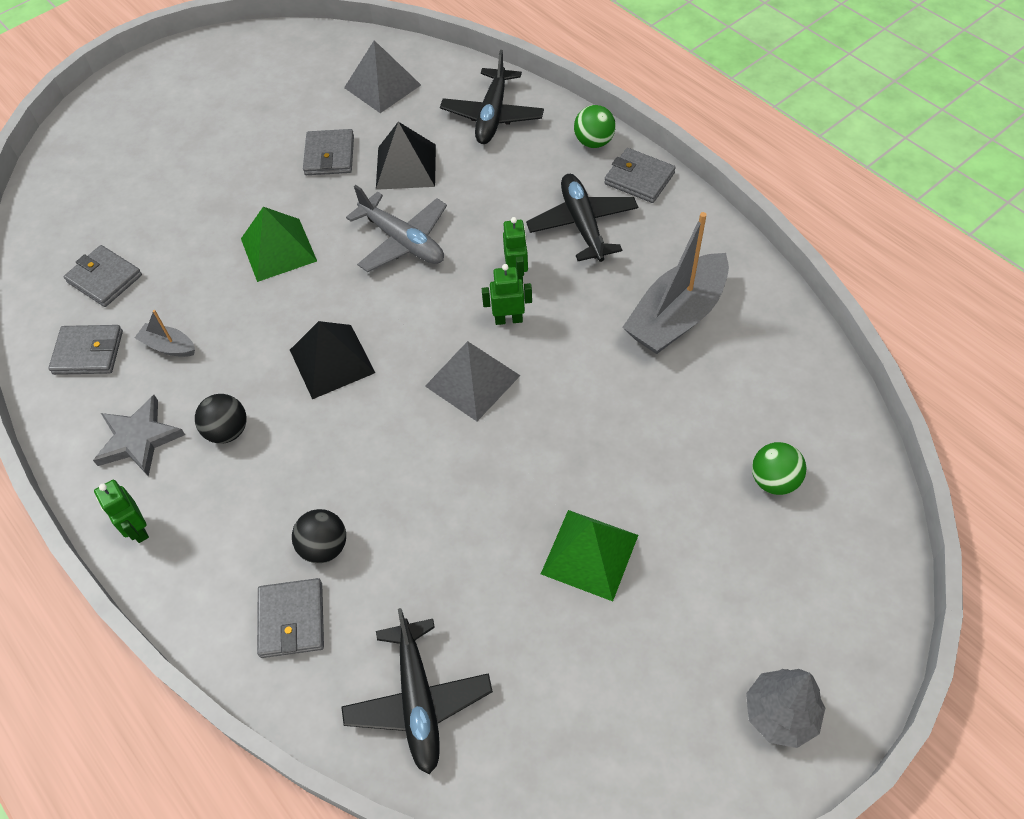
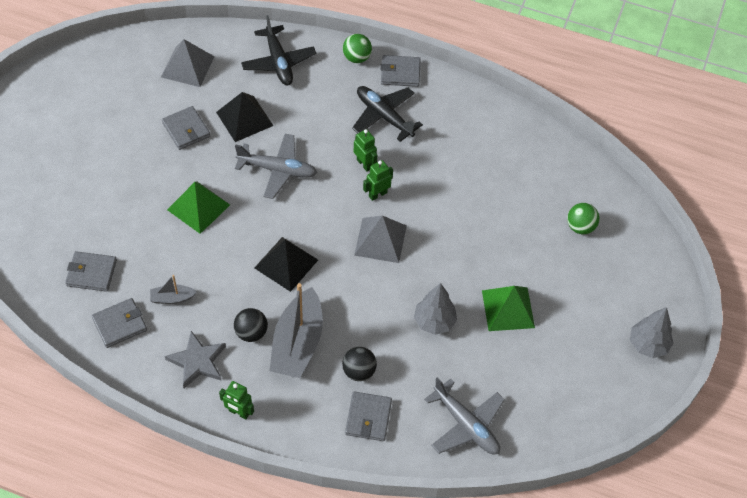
camera: 35 degrees left, 0 degrees up
grey wallet [257,578,324,658] -> grey wallet turned 45 degrees clockwise [345,391,392,441]
black plane [341,608,493,774] -> grey plane [424,377,505,454]
grey boat [622,212,729,354] -> grey boat moved to [270,283,323,378]
none -> grey tree [414,283,457,335]

